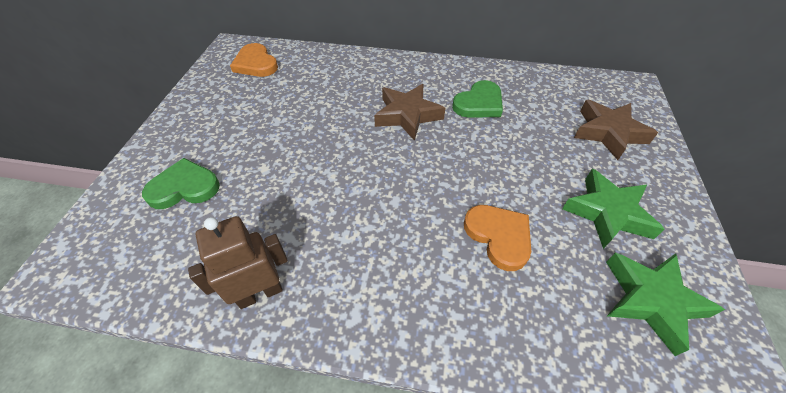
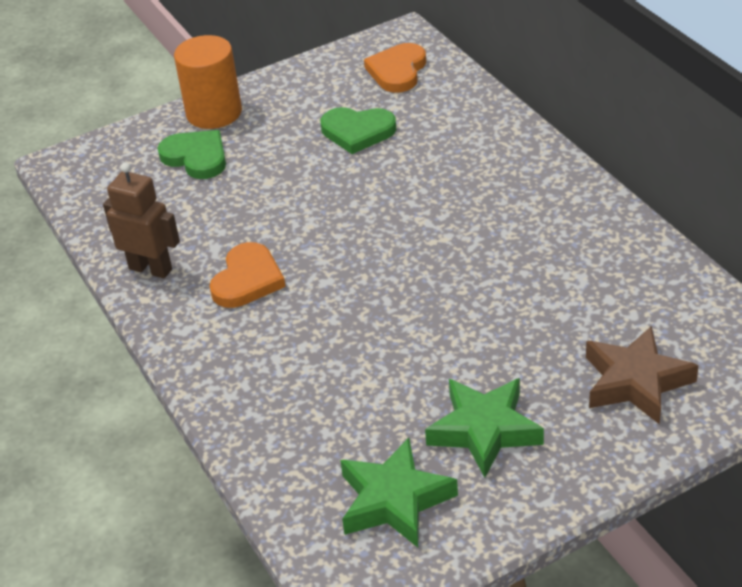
camera: 55 degrees right, 10 degrees down
brown star [374,84,445,141] -> none
green heart [452,80,503,118] -> green heart moved to [320,107,396,154]
orange heart [464,205,531,271] -> orange heart moved to [209,242,286,308]
none -> orange cylinder [174,35,242,129]

